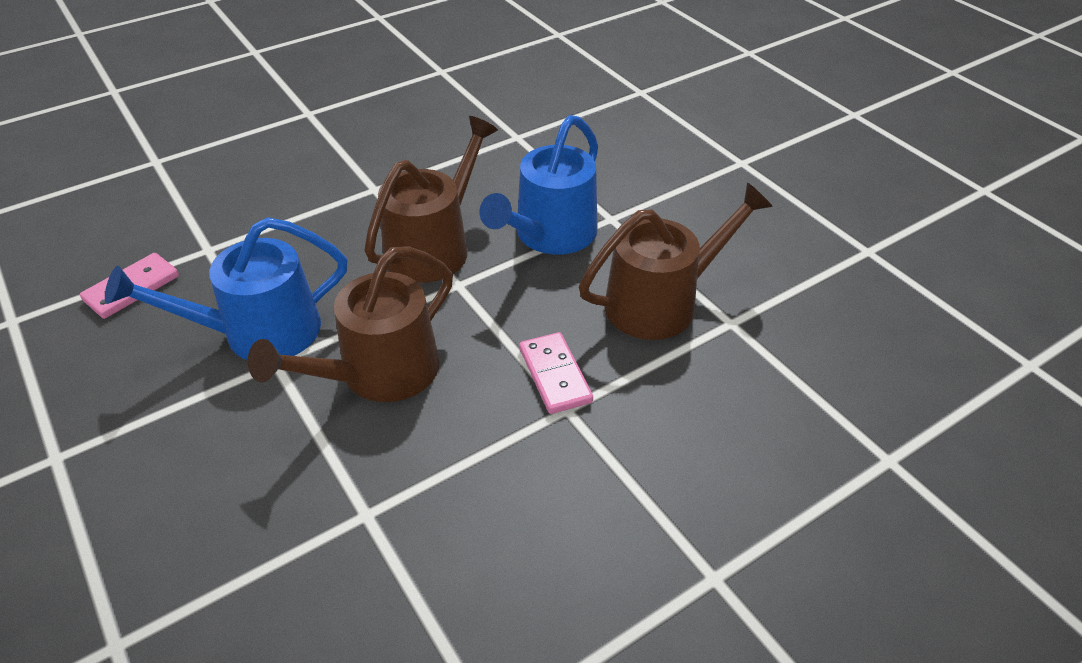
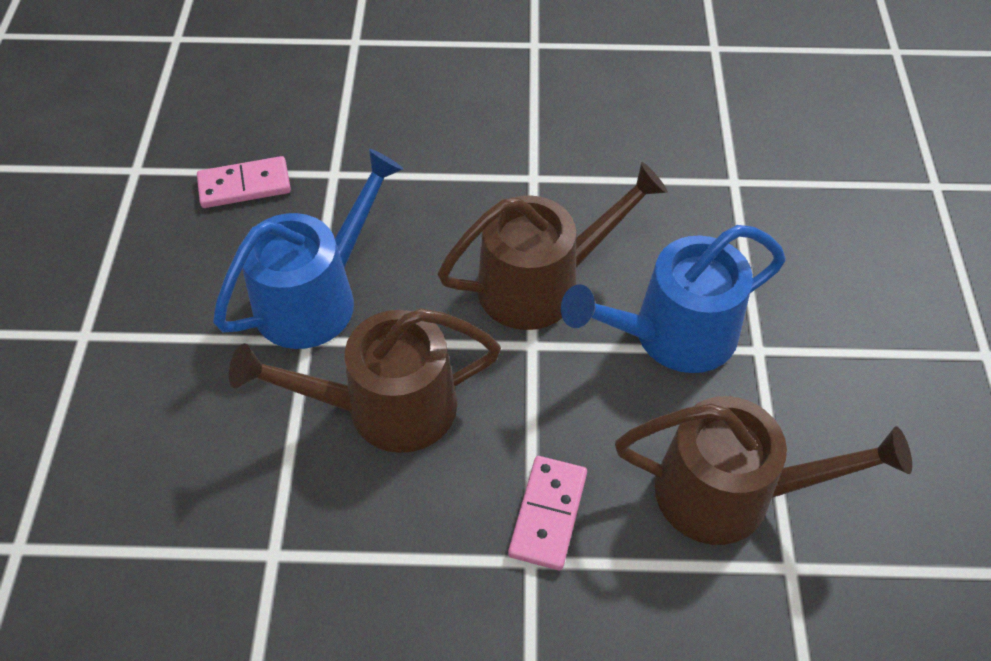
camera: 35 degrees right, 10 degrees up
blue watering can [105,217,348,360] -> blue watering can turned 120 degrees clockwise [213,149,404,349]

